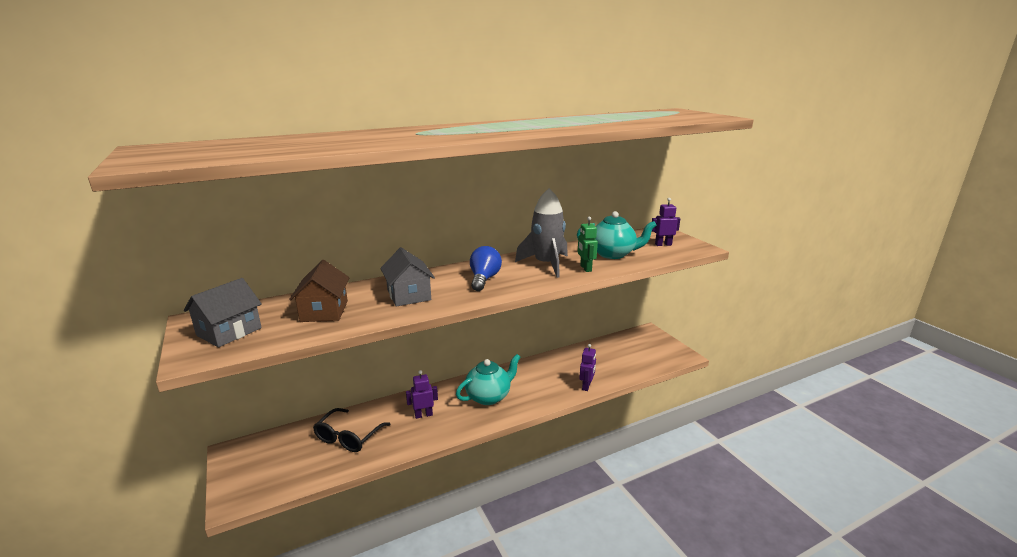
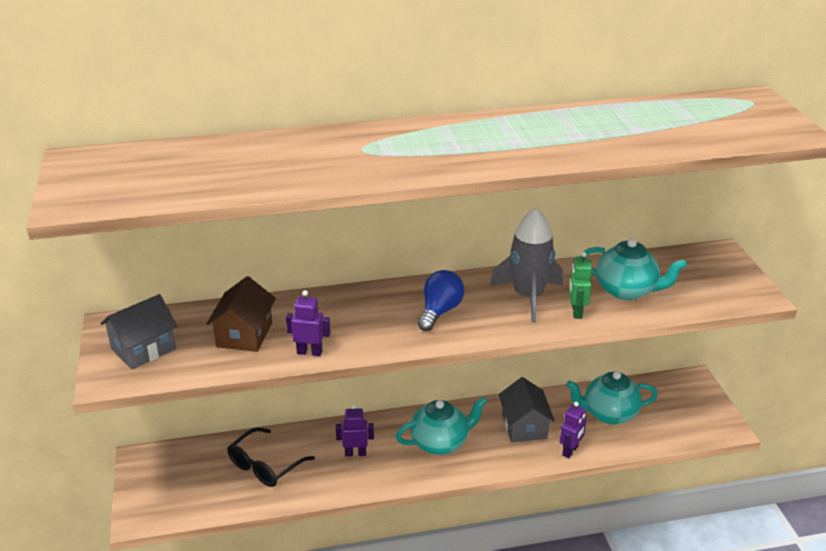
camera: 15 degrees right, 10 degrees up
grey house [380,247,435,307] -> grey house moved to [499,377,555,442]
purple robot [652,198,680,246] -> purple robot moved to [286,290,331,356]
none -> turquoise teapot [566,371,658,425]

